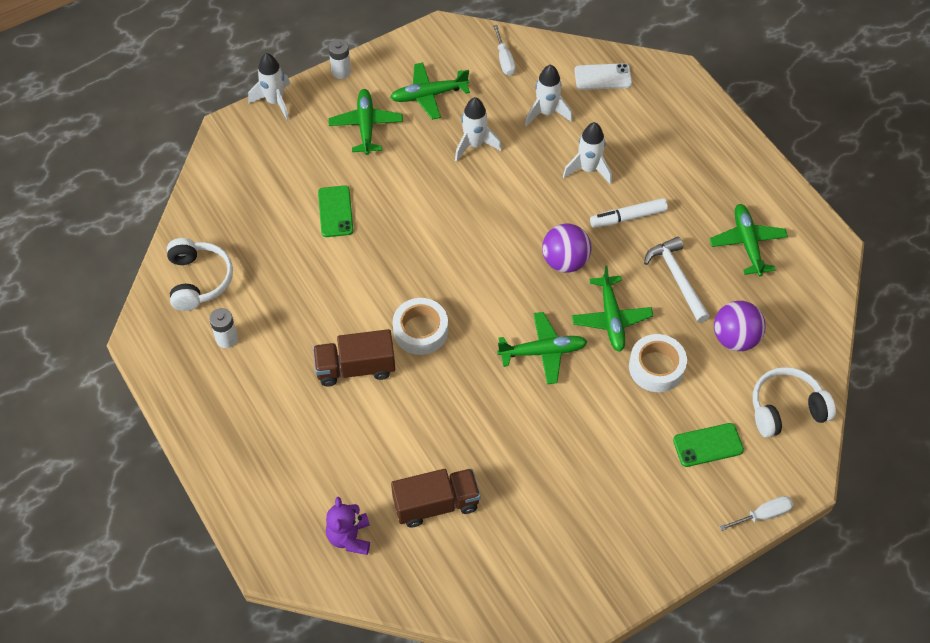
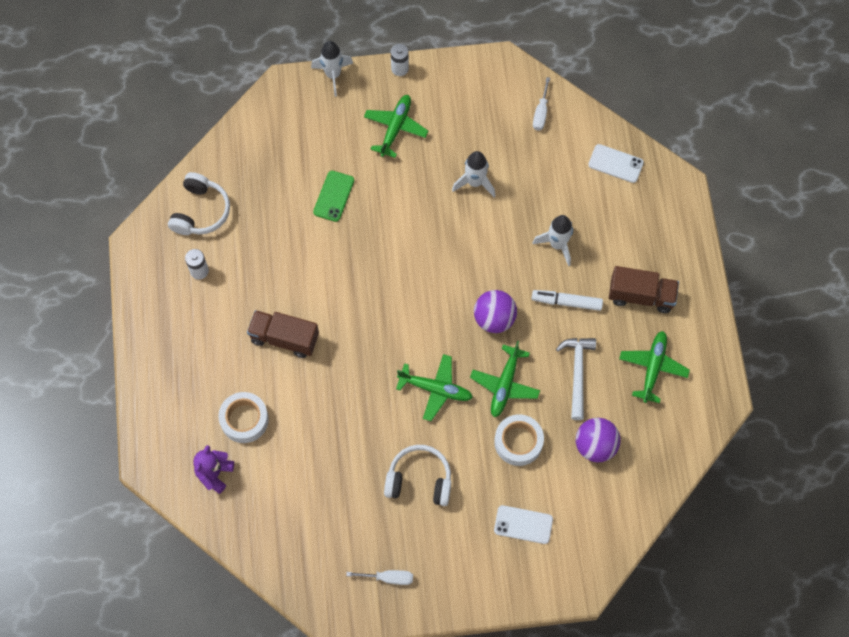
camera: 25 degrees right, 10 degrees up
green plane [390,63,470,120] -> none
brown truck [391,468,480,528] -> brown truck moved to [609,266,679,313]
white tape [393,298,448,355] -> white tape moved to [218,392,269,443]
white rocket [525,64,573,127] -> none
green phone [673,423,744,467] -> white phone [494,505,553,544]
white screwdriver [719,496,793,531] -> white screwdriver moved to [346,570,413,585]
white headphones [753,367,836,438] -> white headphones moved to [384,445,451,506]

